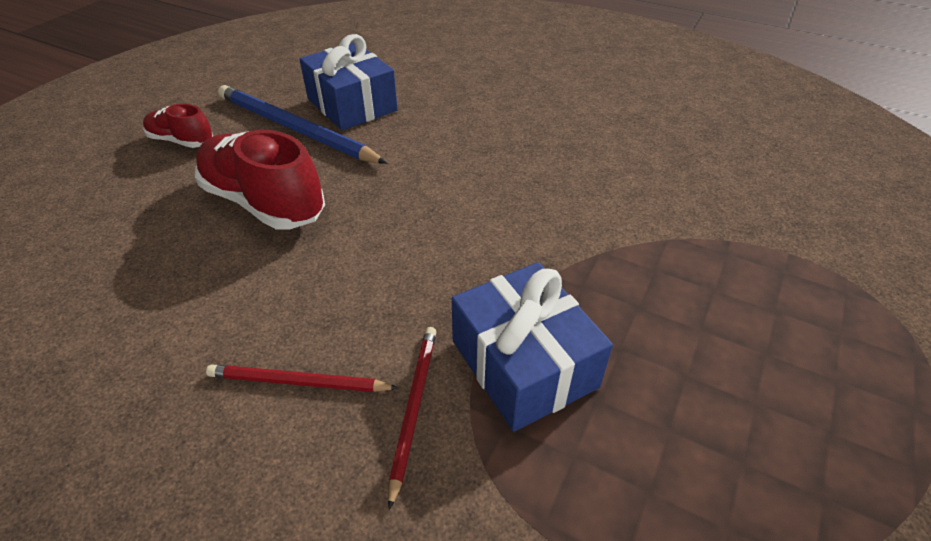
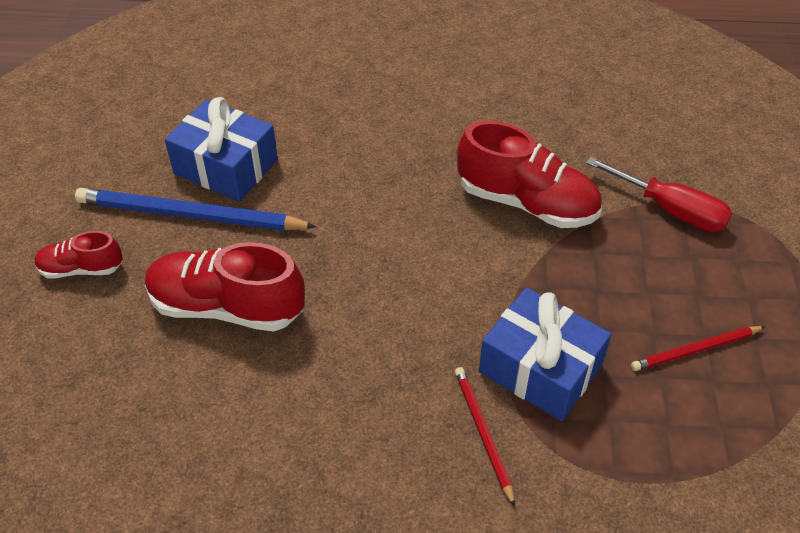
camera: 25 degrees left, 5 degrees up
red pencil [206,364,399,392] -> red pencil moved to [631,326,766,371]
none -> red shoe [457,121,602,228]
none -> red screwdriver [586,157,732,232]

